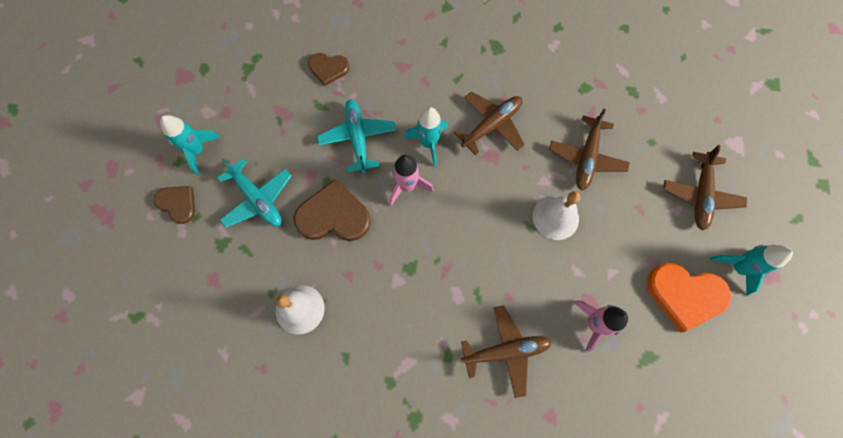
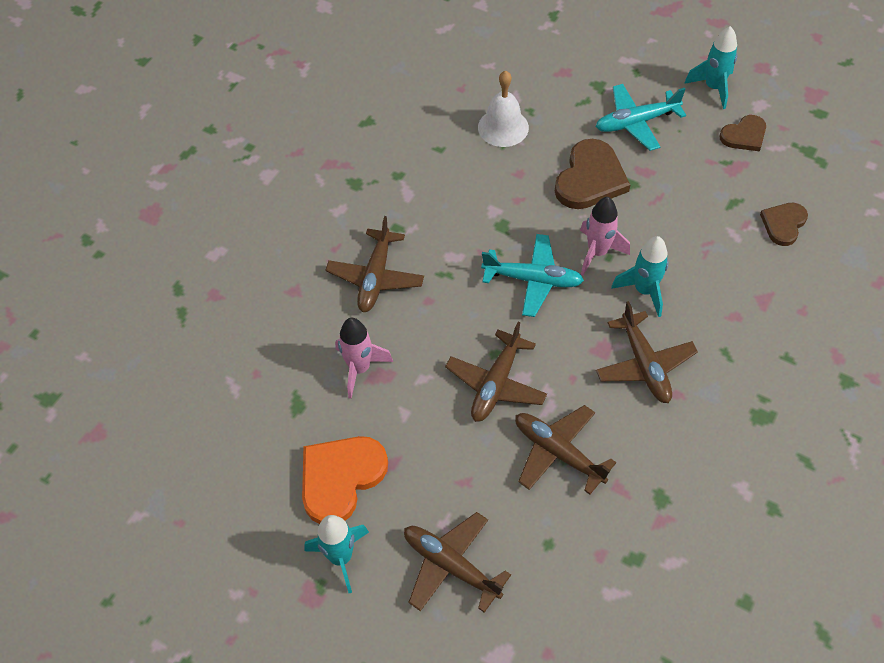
camera: 115 degrees right, 15 degrees down
brown heart [154,186,195,224] -> brown heart moved to [720,115,766,151]
turquoise plane [317,99,396,173] -> turquoise plane moved to [481,234,584,317]
white bell [533,191,580,240] -> brown plane [445,322,547,422]

